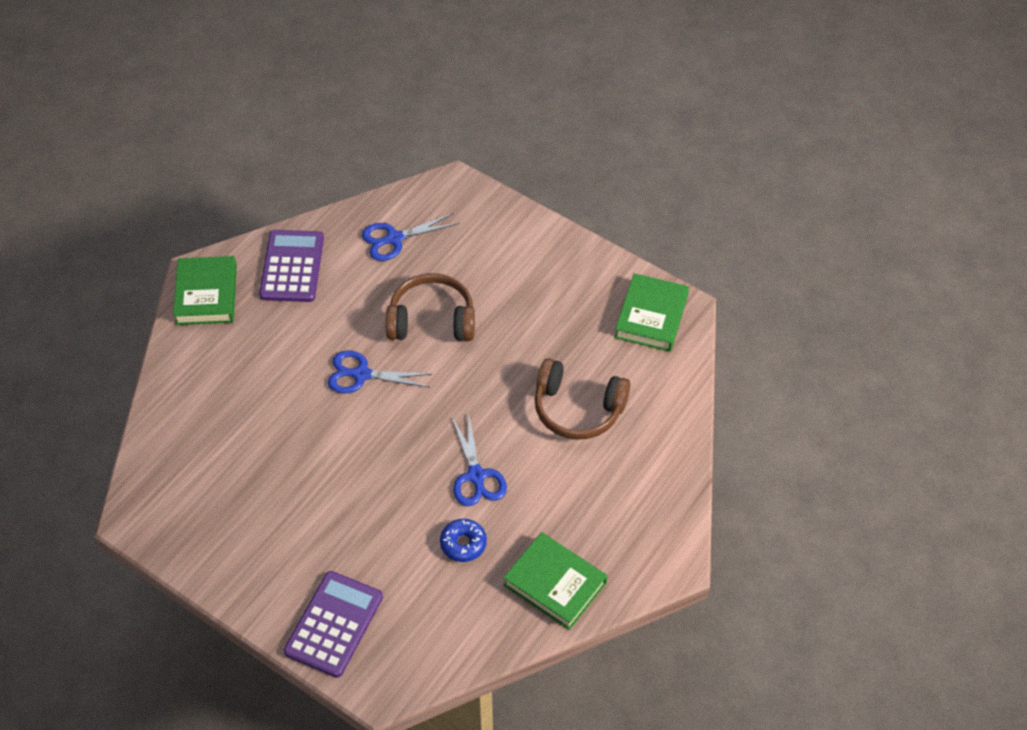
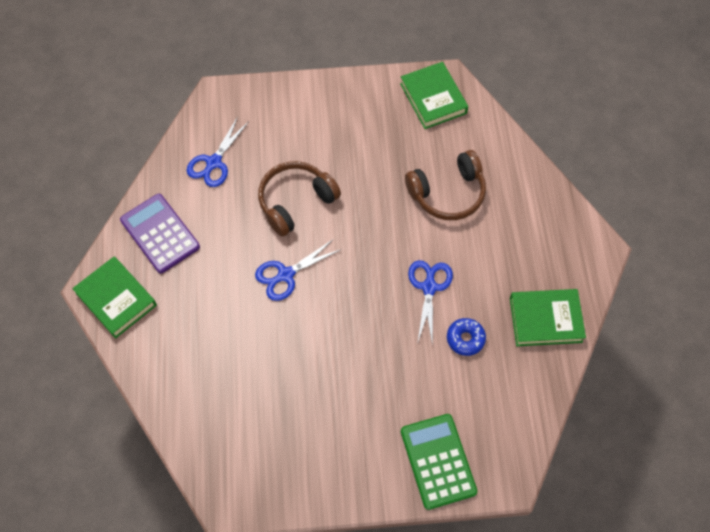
camera: 40 degrees left, 10 degrees up
purple calculator [284,571,383,678] -> green calculator [401,414,478,510]
blue scissors [452,417,507,506] -> blue scissors turned 120 degrees counterclockwise [408,260,453,344]

